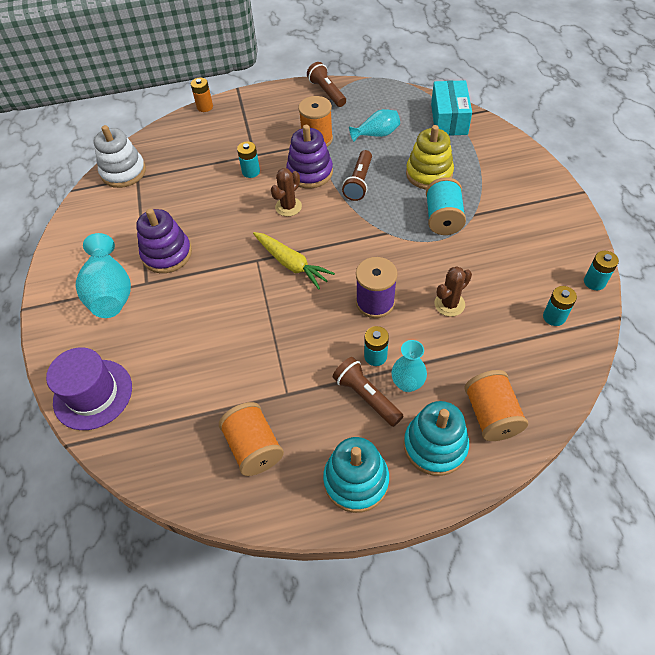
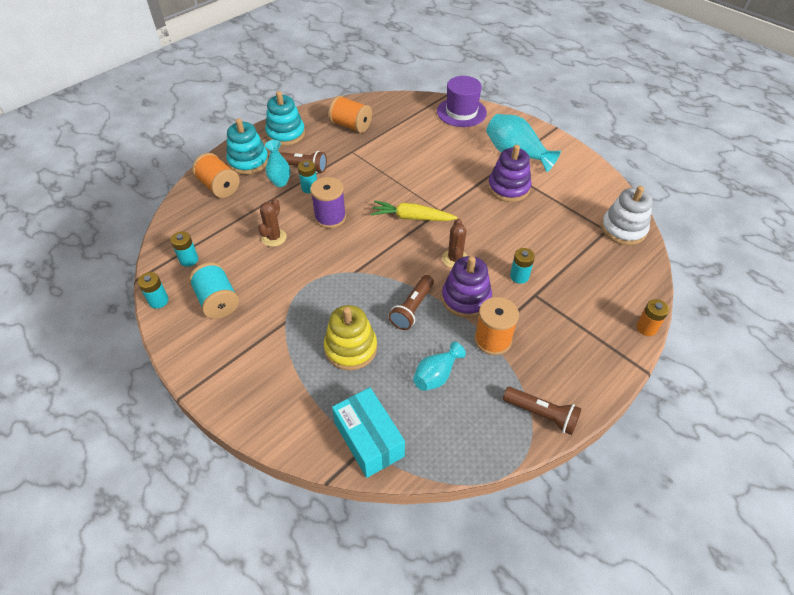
camera: 145 degrees right, 5 degrees down
brown flashlight [342,150,372,201] -> brown flashlight turned 135 degrees counterclockwise [389,275,434,330]
turquoise spool [426,177,466,235] -> turquoise spool moved to [189,262,239,319]

